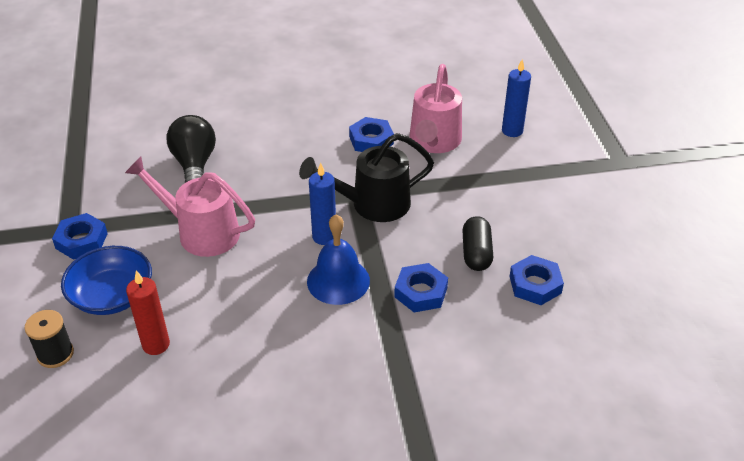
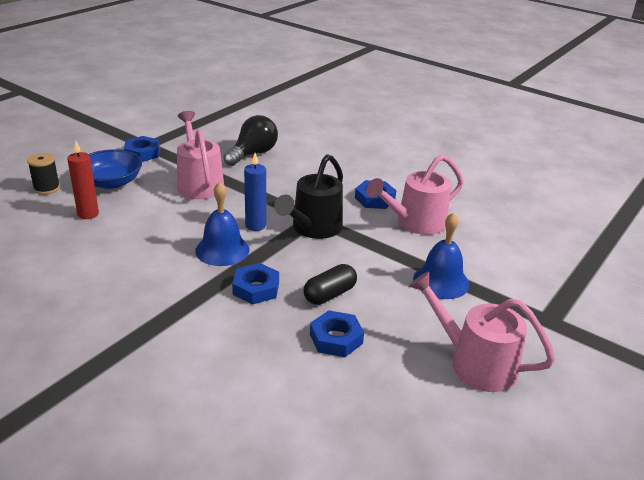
camera: 45 degrees right, 10 degrees down
black watering can [299,133,434,222] -> black watering can turned 90 degrees counterclockwise [274,154,343,239]
blue candle [502,59,531,137] -> none
none -> pink watering can [409,271,555,392]
none -> blue bell [413,212,469,299]

